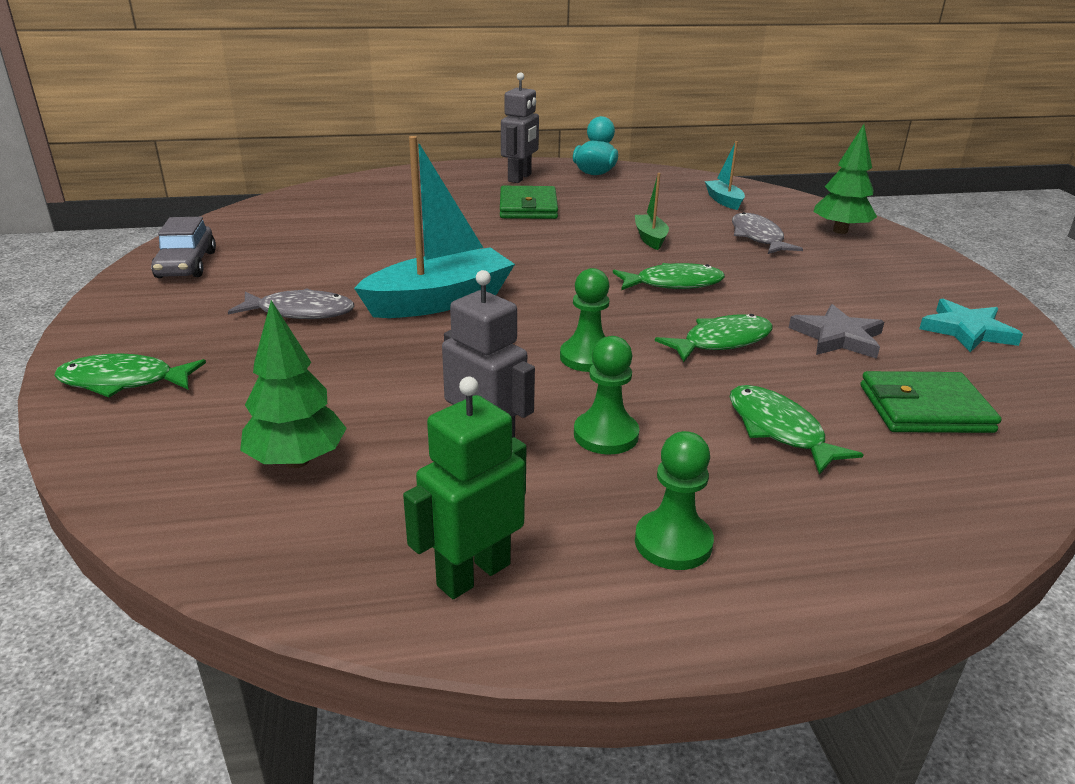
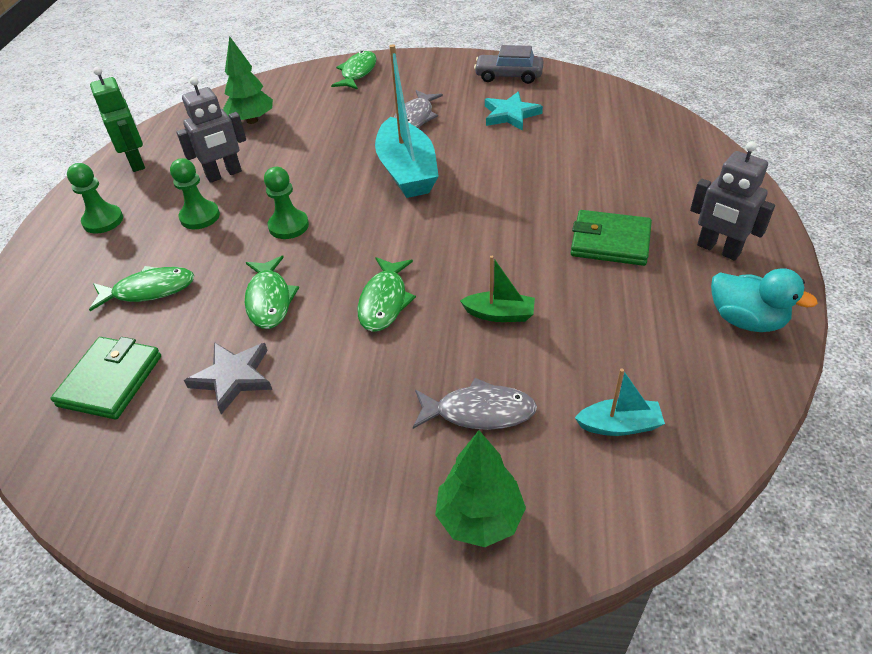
camera: 110 degrees right, 15 degrees up
turquoise star [919,299,1023,352] -> turquoise star moved to [485,92,543,131]

